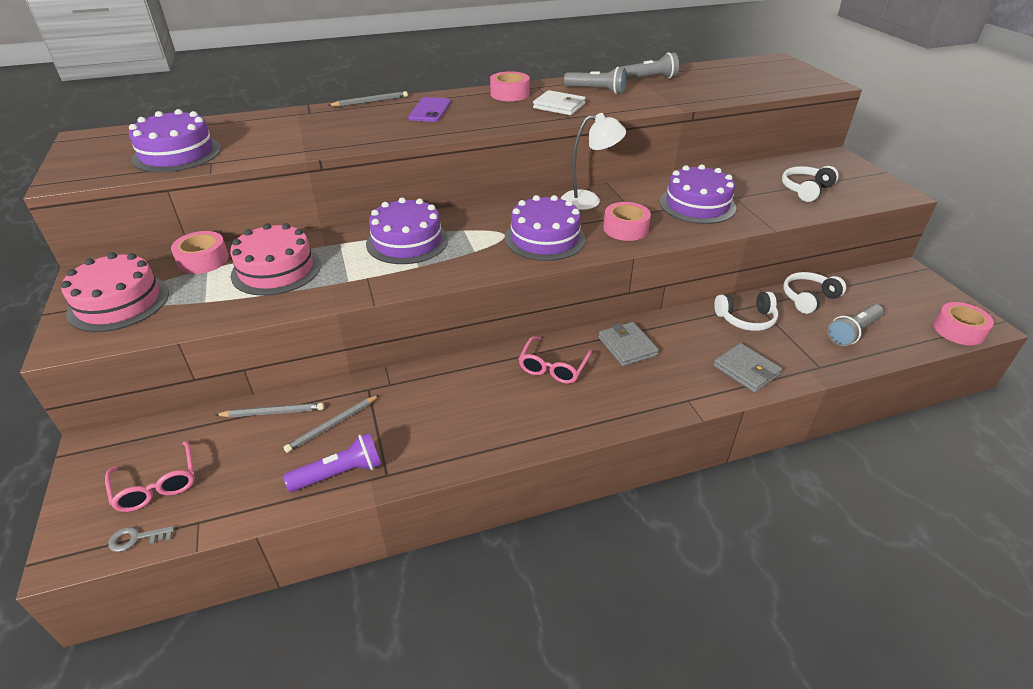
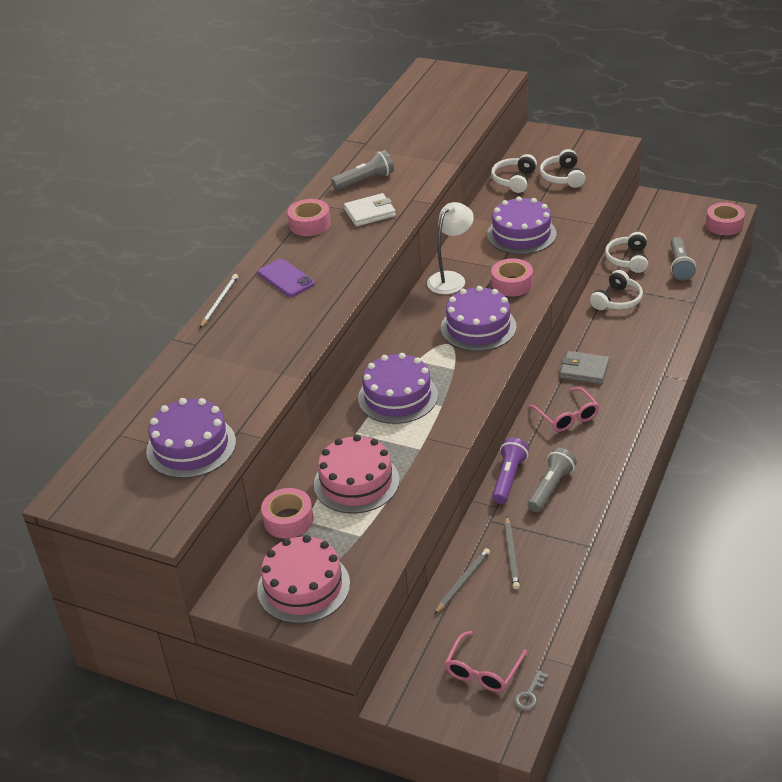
camera: 45 degrees left, 0 degrees up
pink glasses [105,441,195,512] -> pink glasses turned 105 degrees clockwise [445,631,527,692]
purple flashlight [283,433,381,492] -> purple flashlight moved to [492,438,529,504]
grey flashlight [620,52,679,79] -> grey flashlight moved to [528,448,577,512]
grey wallet [713,343,782,393] -> none
none -> white headphones [491,154,537,193]

